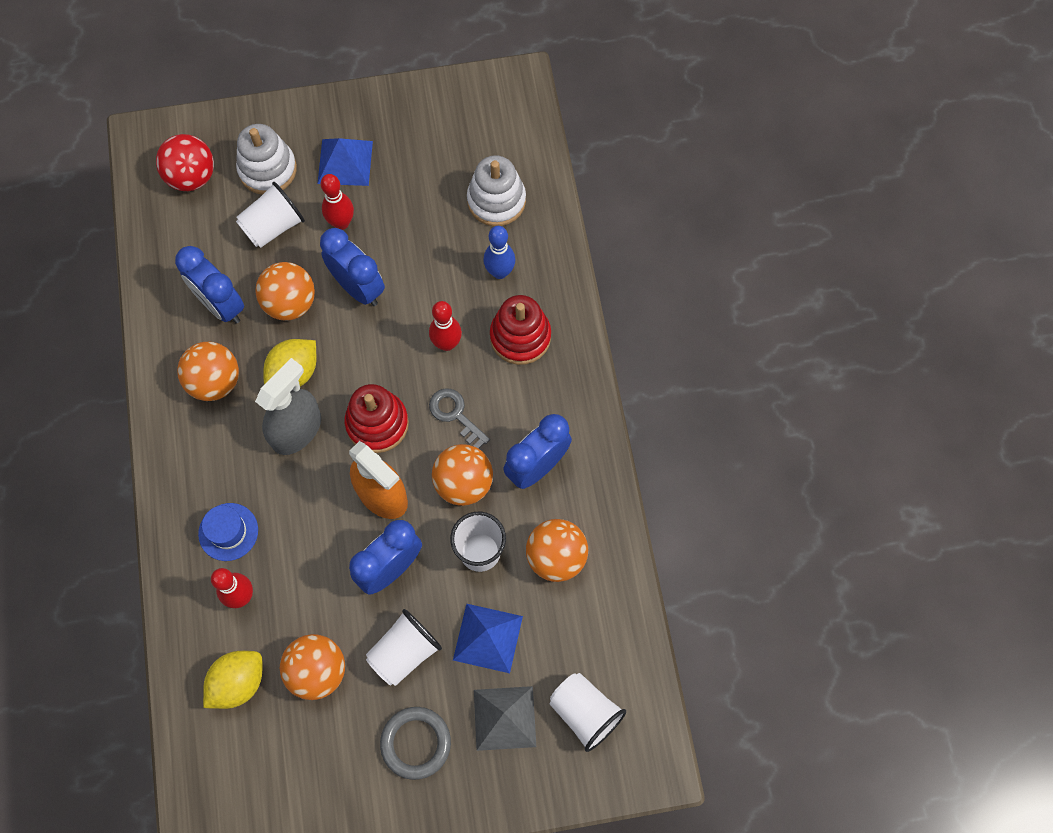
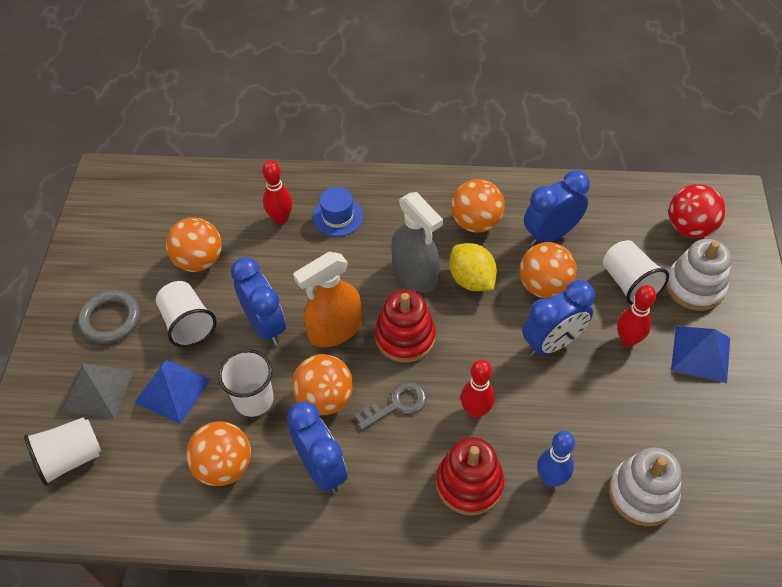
camera: 105 degrees right, 15 degrees down
yellow lemon [203,651,262,709] -> none

